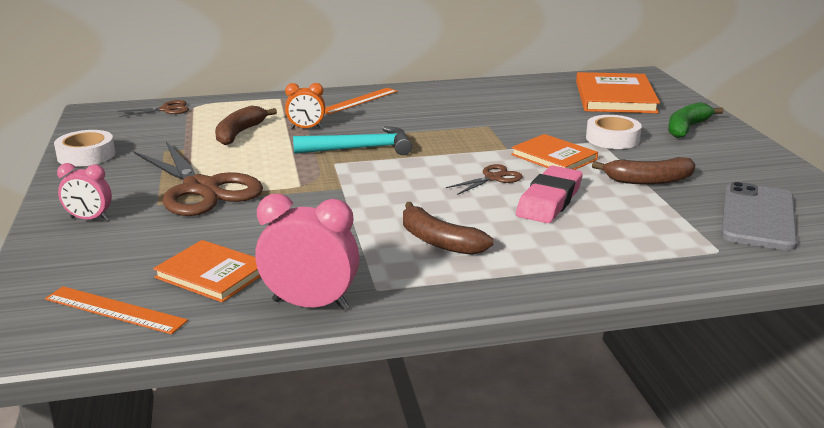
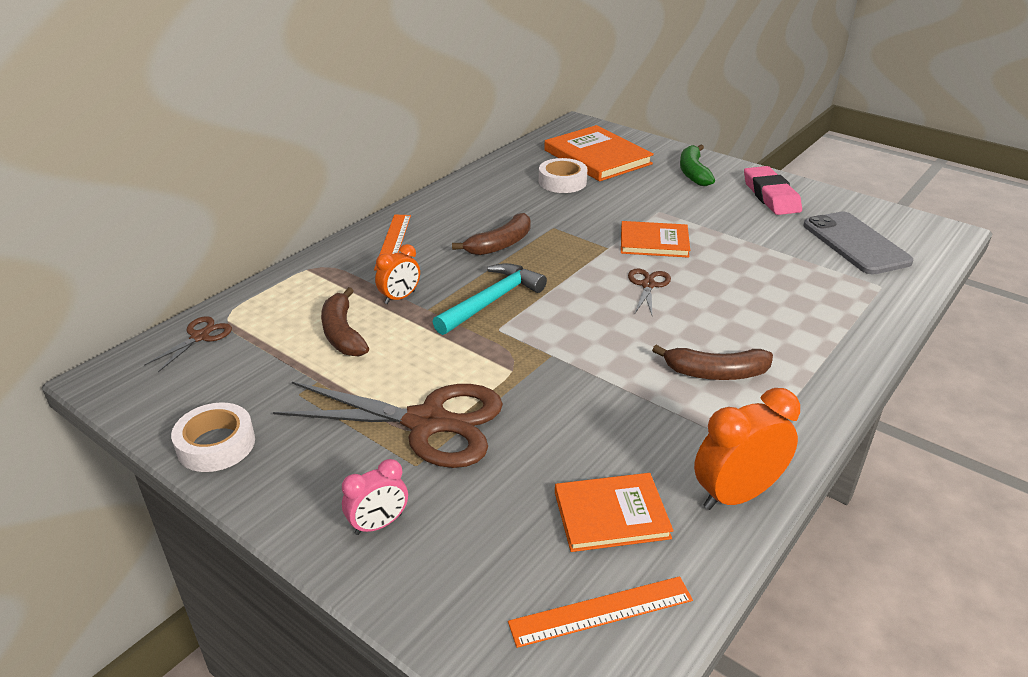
camera: 40 degrees left, 10 degrees up
pink clock [255,194,360,310] -> orange clock [694,388,800,510]
pink eraser [516,166,583,223] -> pink eraser moved to [744,166,802,215]
white tape [586,115,642,149] -> white tape moved to [539,158,588,193]
brown banana [592,157,696,185] -> brown banana moved to [452,213,531,255]

